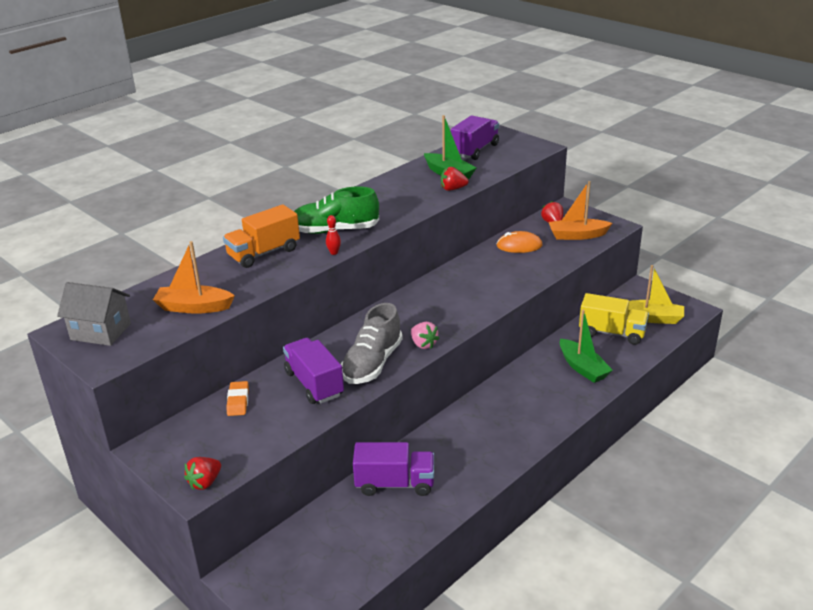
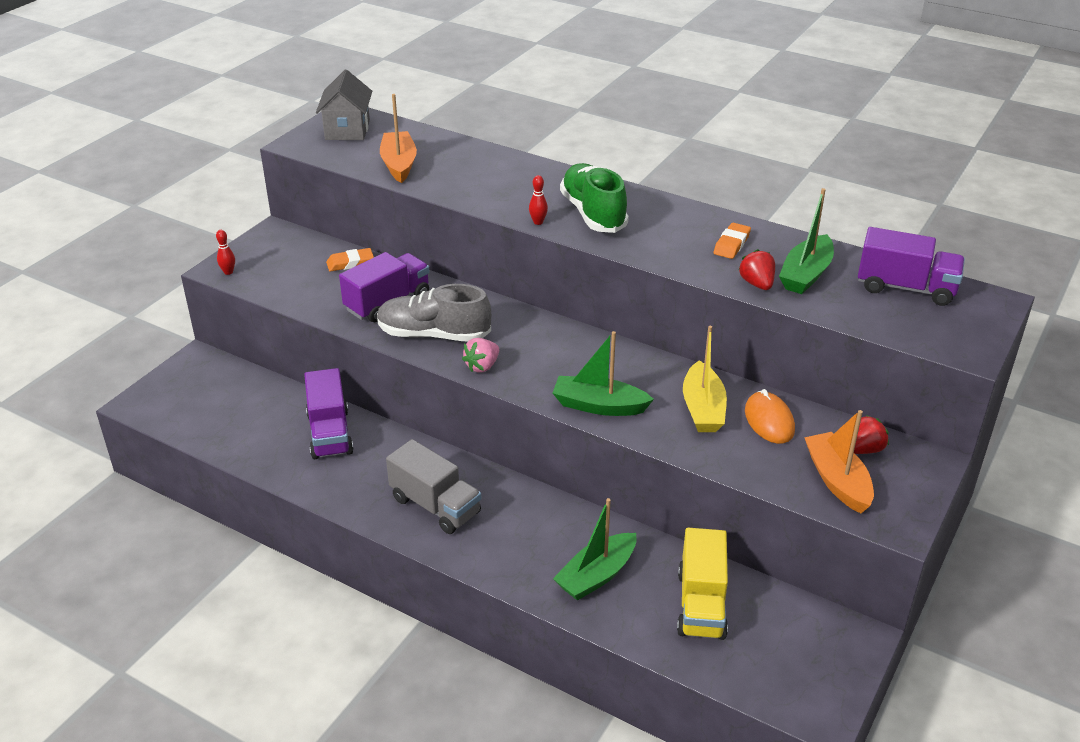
camera: 75 degrees right, 5 degrees up
red strawberry [184,457,221,490] -> red bowling pin [216,230,235,275]
orange truck [223,204,300,268] -> none
yellow boat [627,265,684,324] -> yellow boat moved to [683,326,727,432]
none -> grey truck [386,439,482,534]
none -> green boat [553,331,654,416]
none -> orange eraser [714,223,751,259]

